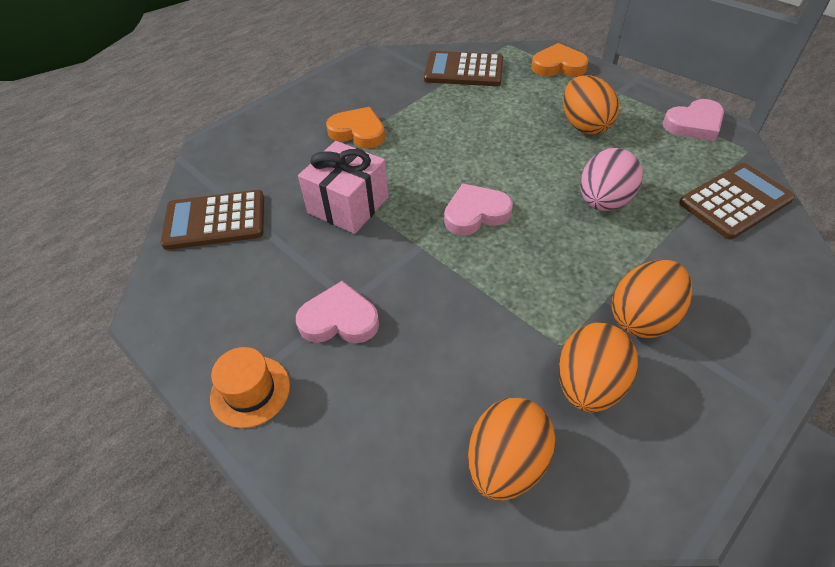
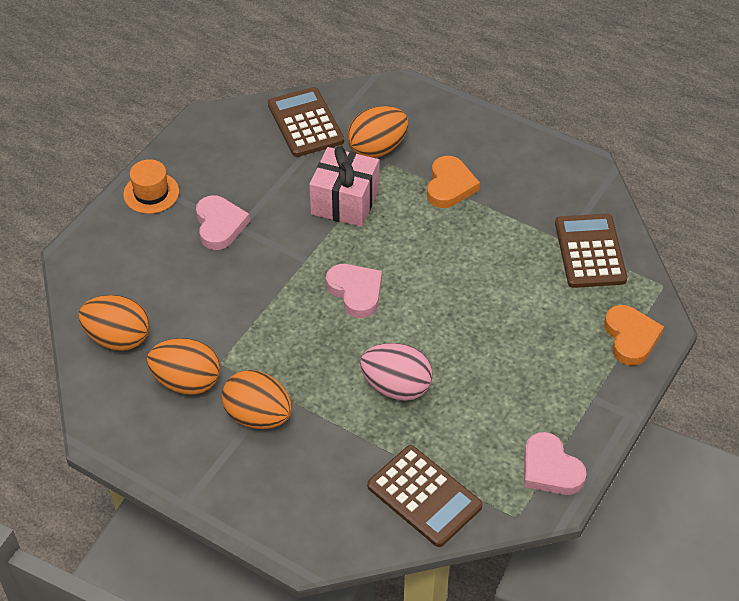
camera: 75 degrees right, 0 degrees up
orange egg [563,75,619,134] -> orange egg moved to [347,106,408,158]

